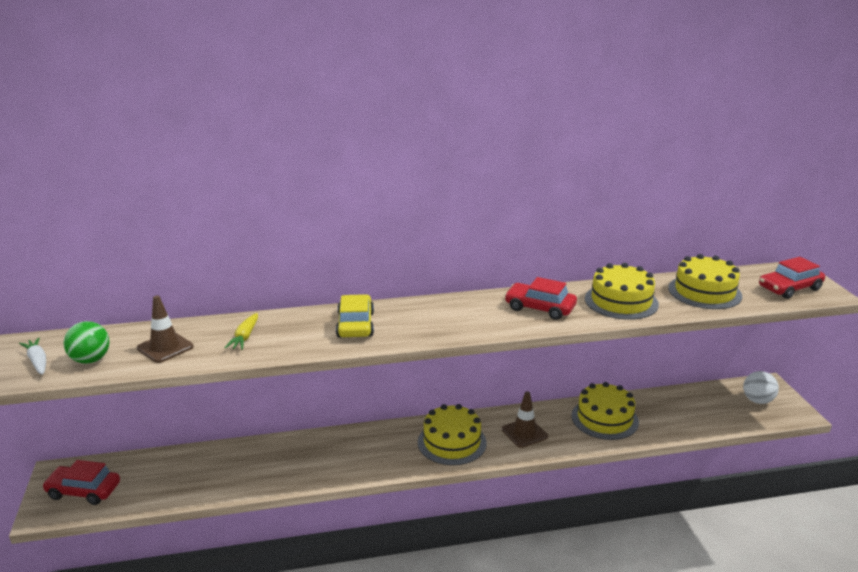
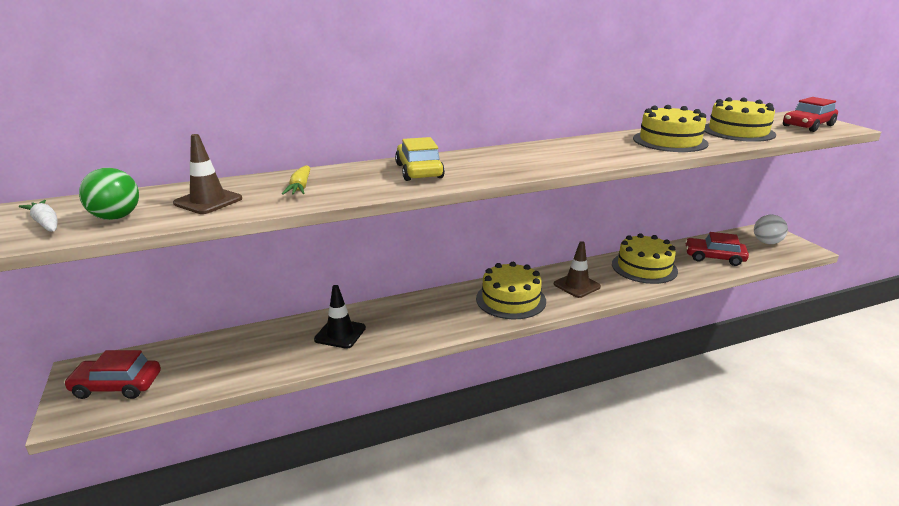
camera: 10 degrees left, 0 degrees up
red car [504,277,577,320] -> red car moved to [685,232,749,266]
none -> black traffic cone [314,285,366,349]

